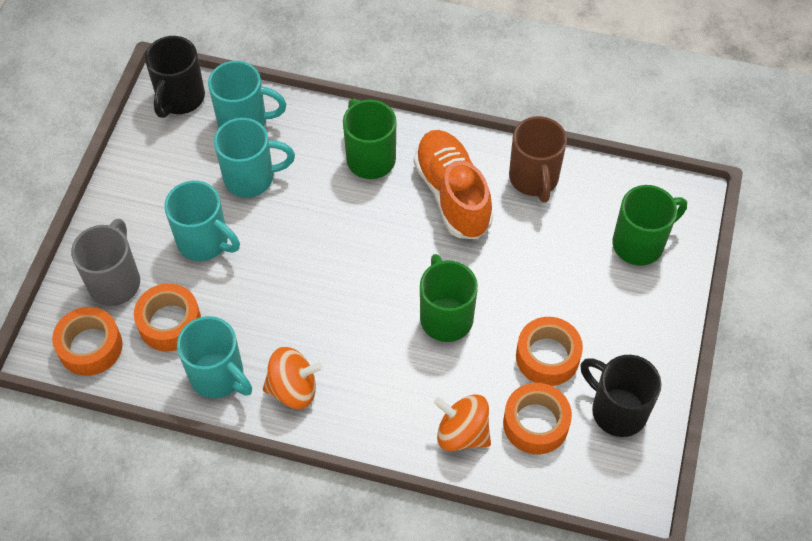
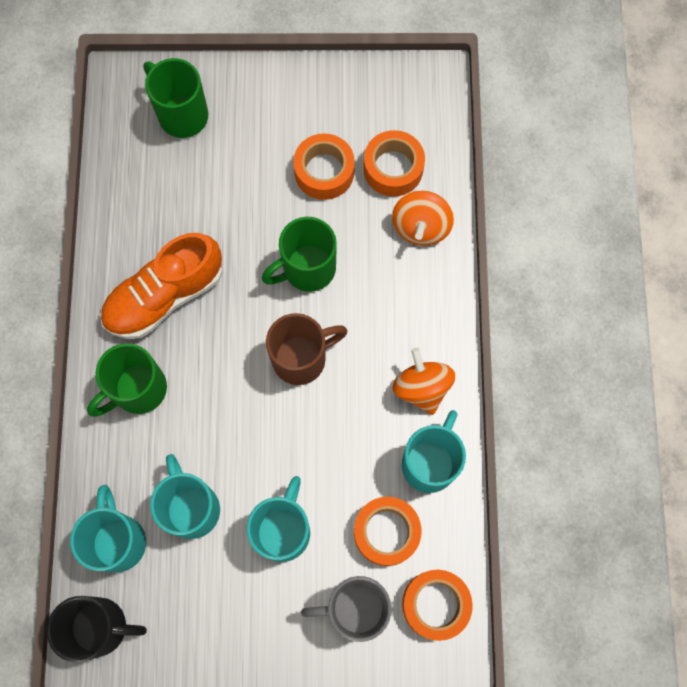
camera: 105 degrees left, 15 degrees up
brown mug [509,116,567,203] -> brown mug moved to [266,313,347,385]
black mug [581,355,662,437] -> none

